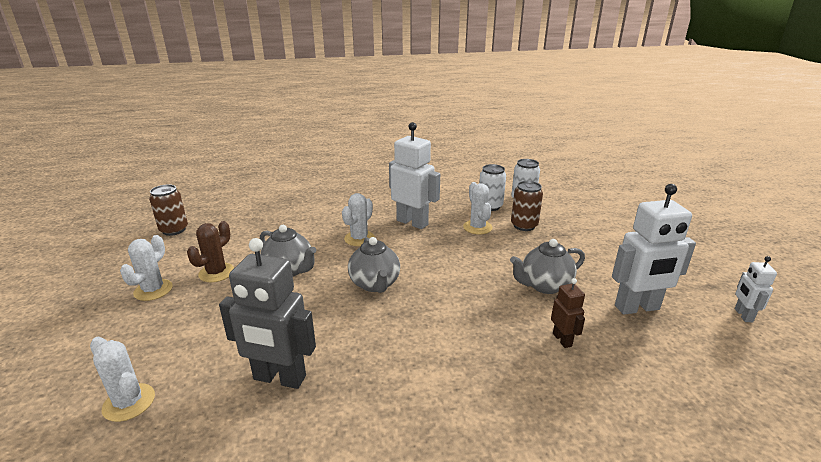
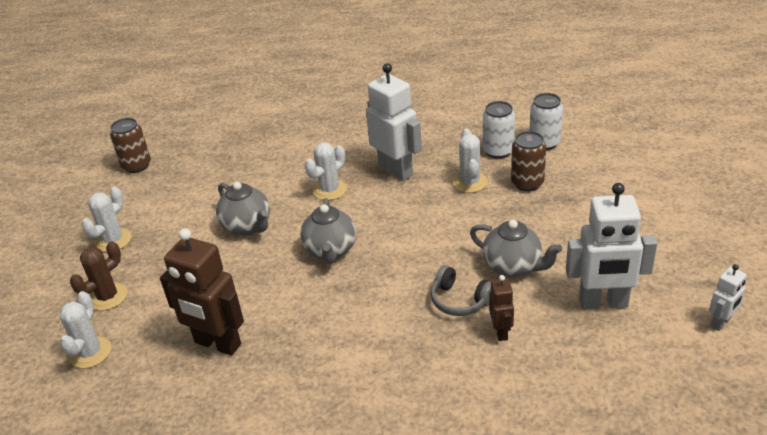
camera: 15 degrees right, 10 degrees up
white cactus [90,336,155,422] -> white cactus turned 45 degrees clockwise [60,291,111,369]
brown cactus [187,221,234,282] -> brown cactus moved to [70,241,127,311]
grey robot [219,238,316,389] -> brown robot [160,228,244,356]
grey teapot [510,239,585,294] -> grey teapot turned 135 degrees counterclockwise [470,220,562,278]
white robot [735,256,777,322] -> white robot turned 150 degrees counterclockwise [709,264,747,331]
none -> grey headphones [431,265,491,316]

